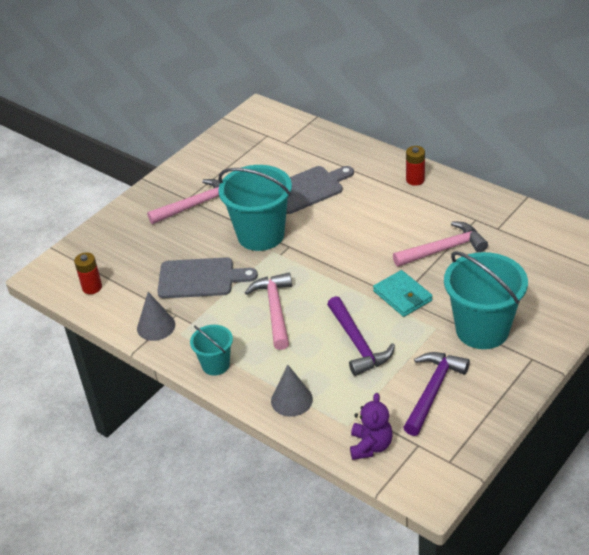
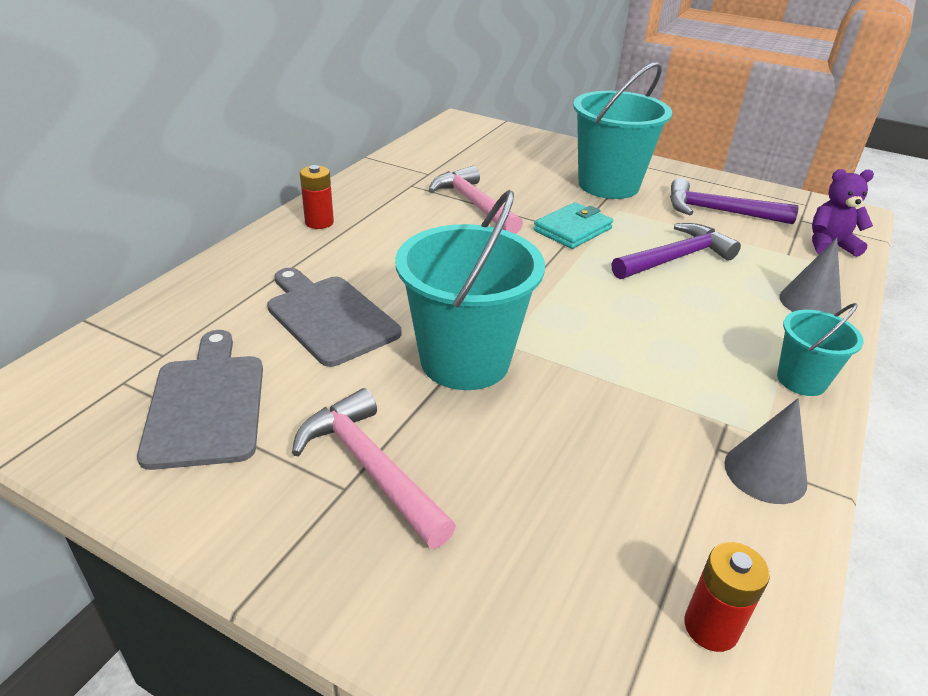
camera: 105 degrees left, 5 degrees down
grey cutting board [157,257,258,298] -> grey cutting board moved to [137,330,263,470]
pink hammer [245,273,292,350] -> none

